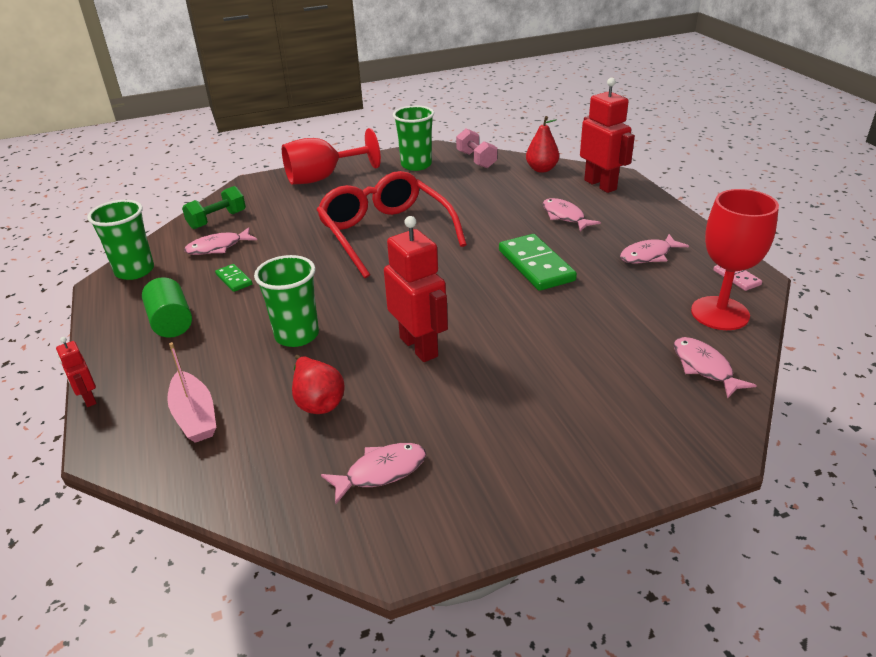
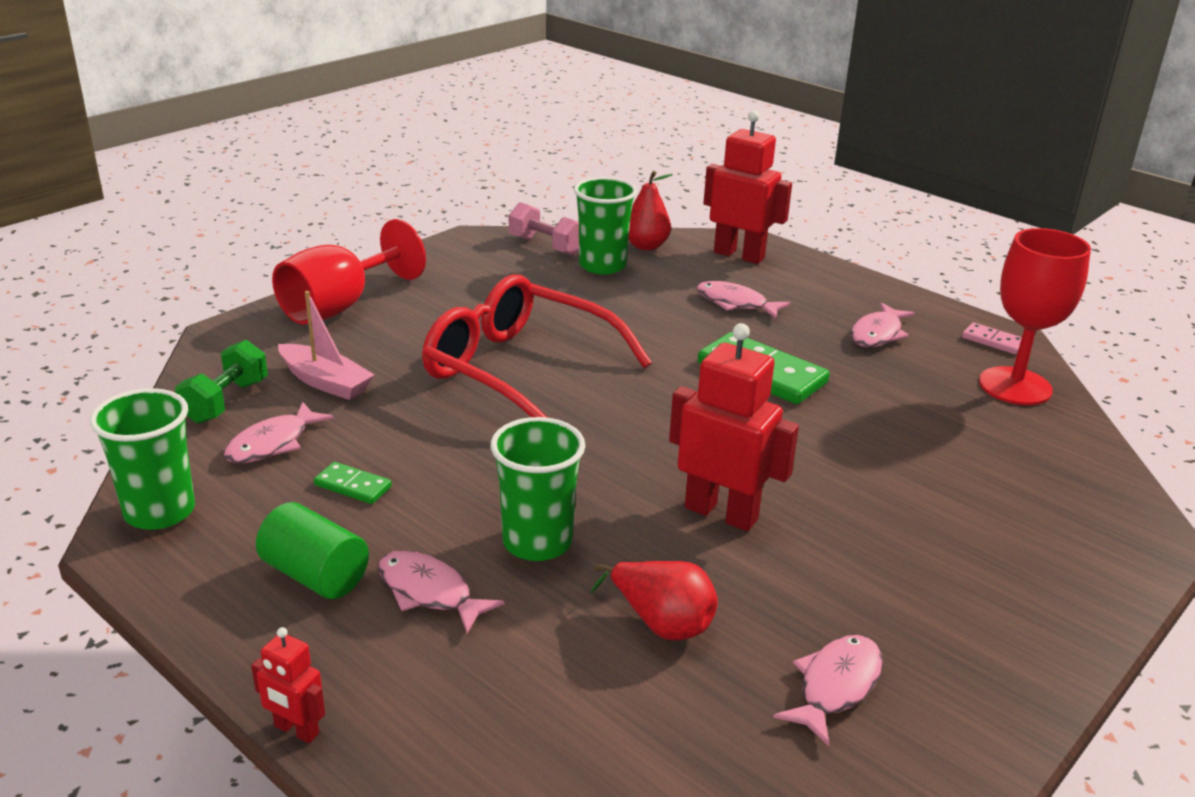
camera: 30 degrees left, 5 degrees down
pink boat [167,342,216,443] -> pink boat moved to [278,291,374,400]
green cup [393,105,434,171] -> green cup moved to [574,177,637,275]
pink fish [673,337,757,398] -> pink fish moved to [378,550,505,633]

